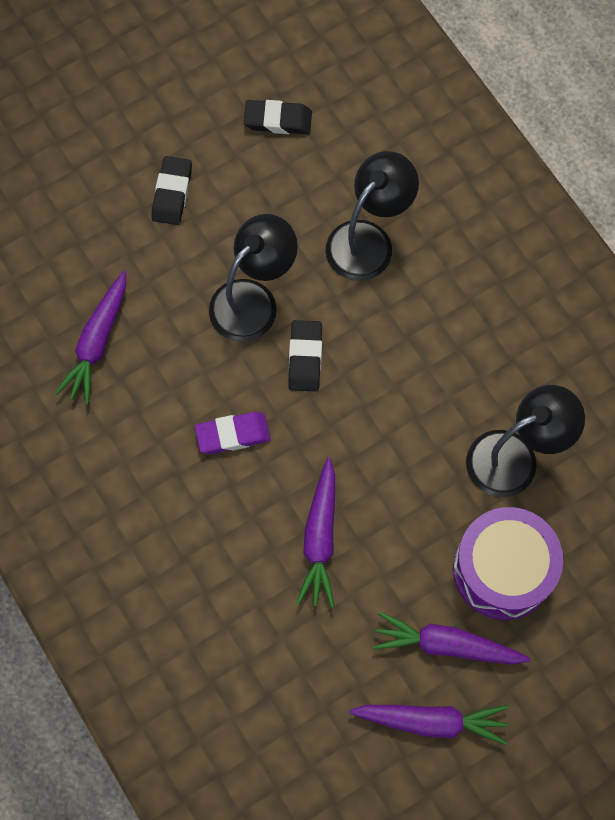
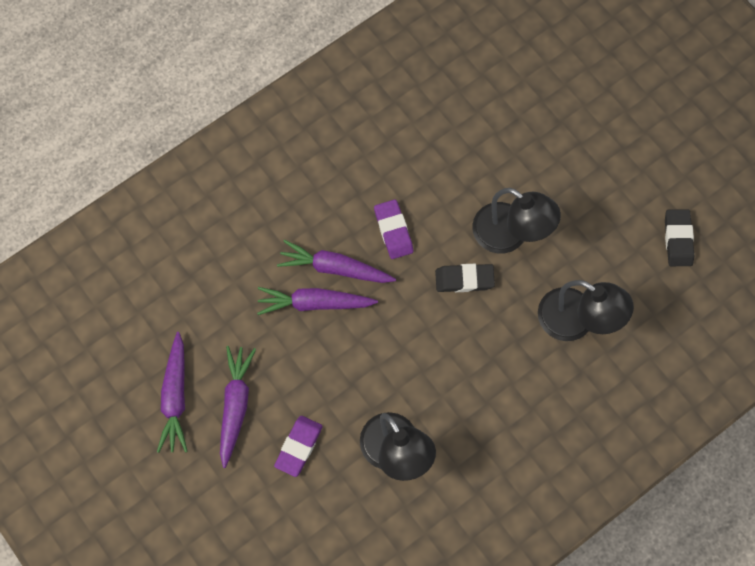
camera: 85 degrees right, 0 degrees up
purple carrot [55,271,126,405] -> purple carrot moved to [277,240,396,283]
black eraser [151,156,192,225] -> none
purple drum [453,507,563,620] -> purple eraser [274,416,323,477]

